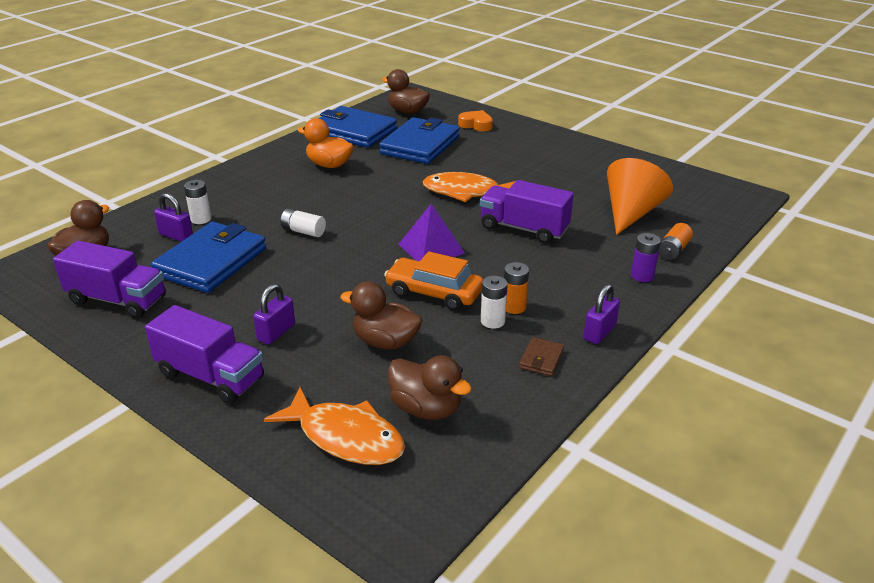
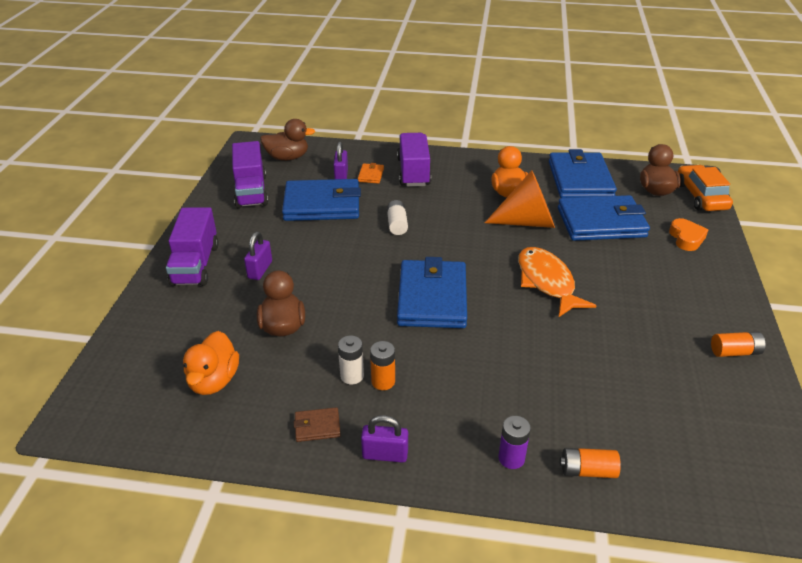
camera: 60 degrees right, 5 degrees up
white battery [184,180,211,224] -> orange wallet [358,163,384,184]
purple padlock [253,284,295,345] -> purple padlock turned 75 degrees counterclockwise [244,231,272,280]
orange fish [264,387,405,465] -> none
orange car [384,251,483,311] -> orange car moved to [678,165,733,211]
brown duck [388,355,472,420] -> orange duck [183,331,239,395]
purple pyramid [399,204,465,261] -> blue wallet [397,257,467,328]
purple truck [480,180,574,244] -> purple truck moved to [397,133,431,187]
orange cone [607,158,673,235] -> orange cone moved to [485,170,555,228]
none -> orange battery [711,332,766,357]

